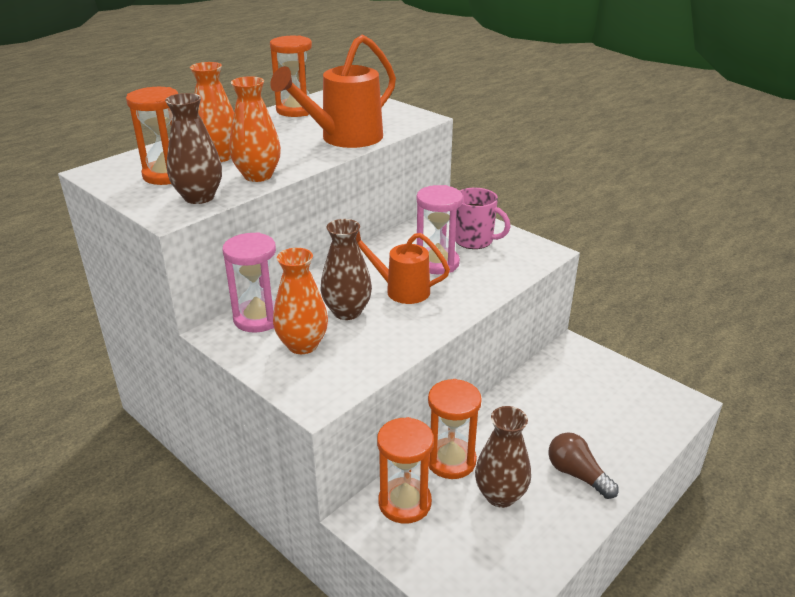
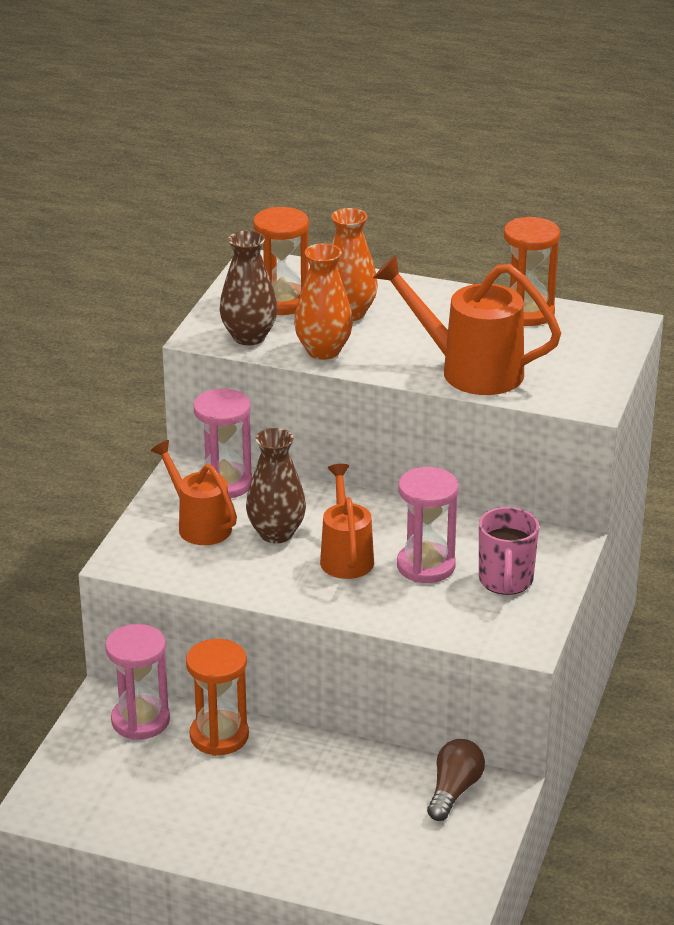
camera: 65 degrees right, 0 degrees up
orange vase [273,248,328,354] -> orange watering can [151,440,237,545]
orange hourglass [377,417,434,524] -> pink hourglass [105,624,170,740]
brown vase [475,406,531,508] -> none
brown light bulb [548,432,619,499] -> brown light bulb moved to [427,739,485,821]

